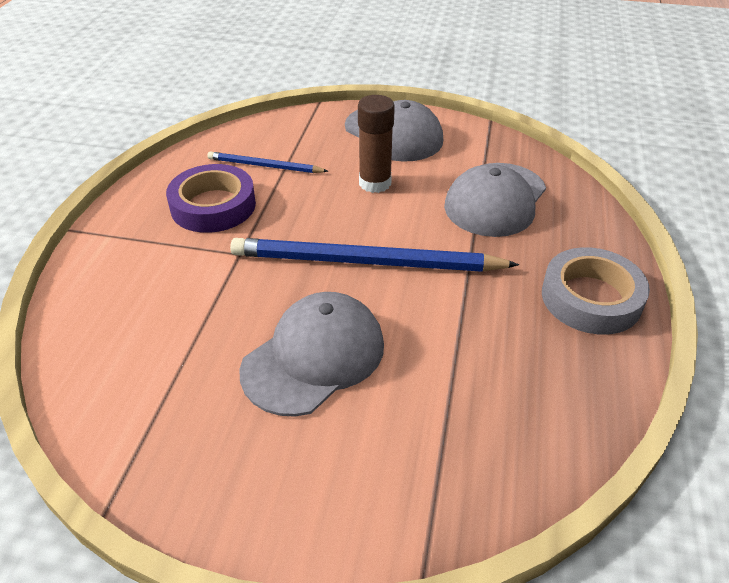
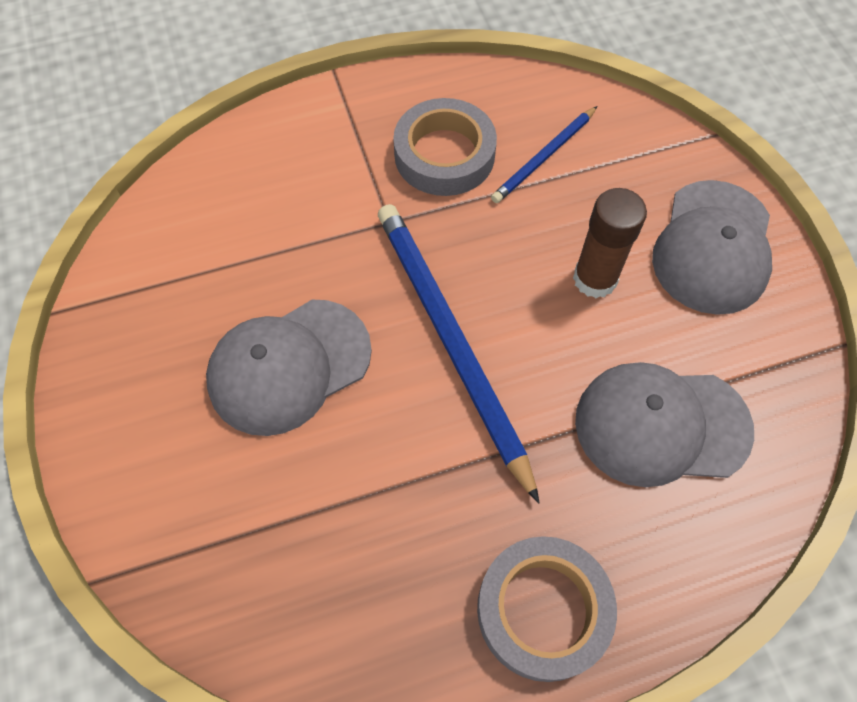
camera: 60 degrees right, 20 degrees up
purple tape [166,164,256,233] -> grey tape [393,98,497,196]
blue pencil [207,151,328,173] -> blue pencil turned 120 degrees counterclockwise [491,106,598,203]
grey cap [239,292,384,417] -> grey cap turned 135 degrees clockwise [206,300,372,436]

